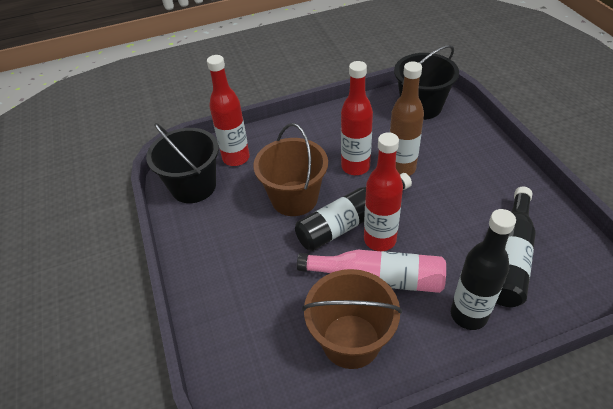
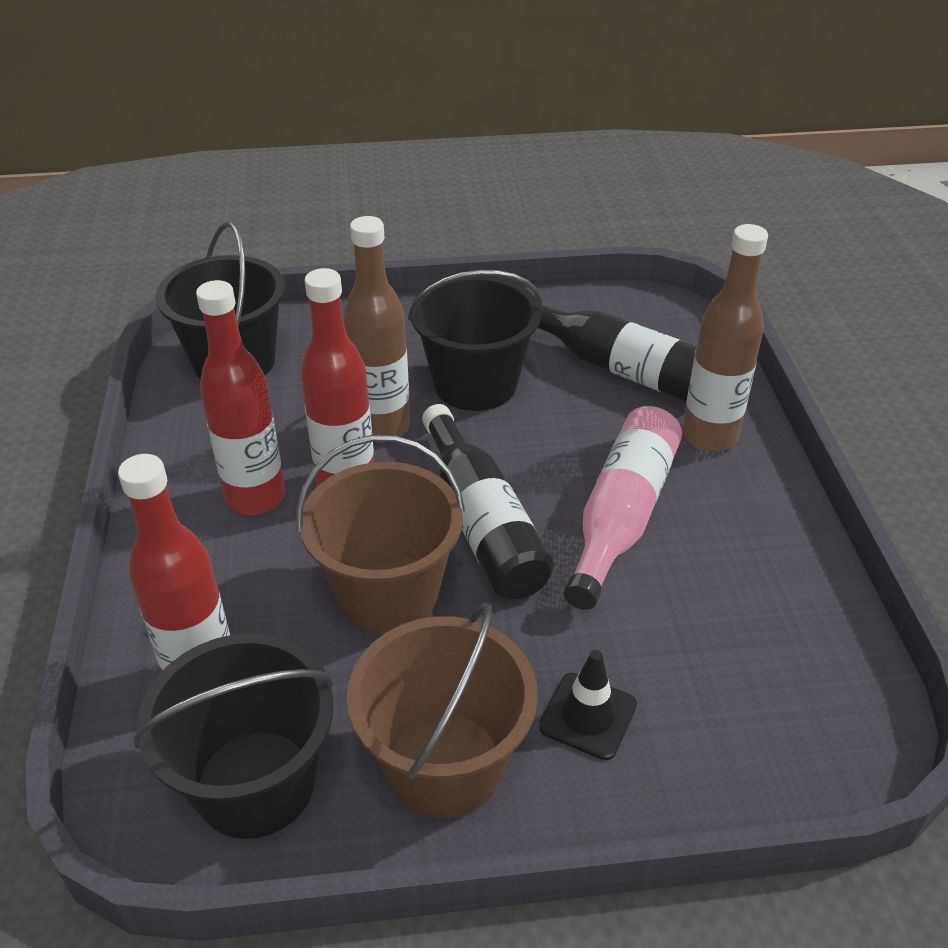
camera: 80 degrees left, 5 degrees down
brown bucket [302,269,402,369] -> brown bucket moved to [347,603,538,818]
red bottle [364,132,403,251] -> red bottle moved to [196,280,285,515]
black bottle [451,209,516,330] -> brown bottle [682,224,768,452]
none -> black bucket [408,270,543,411]
none -> black traffic cone [539,650,637,760]

